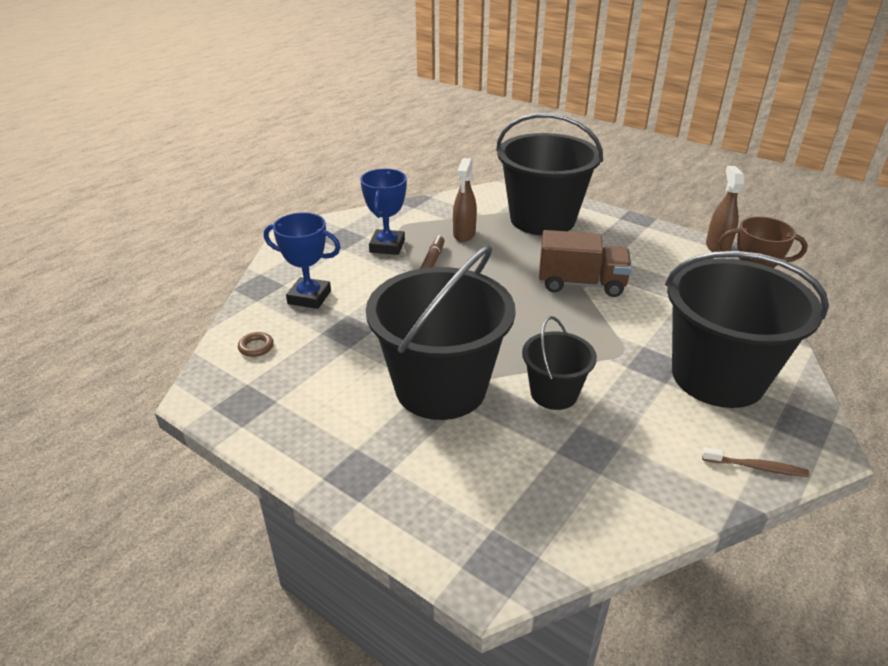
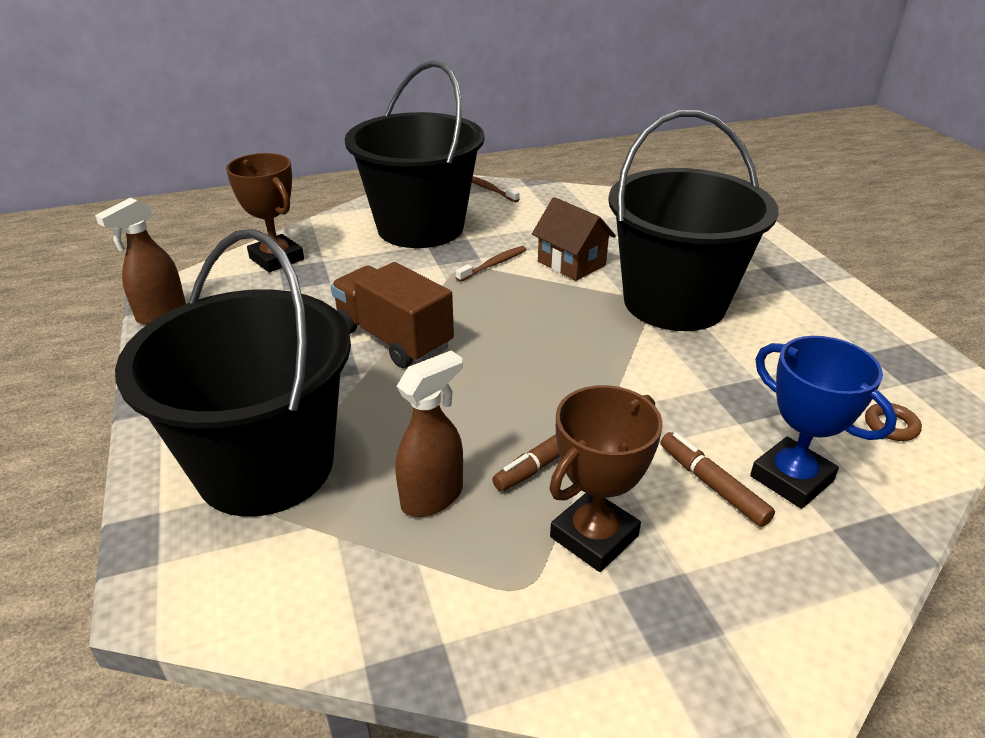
camera: 145 degrees left, 0 degrees up
blue trophy [360,169,407,255] -> brown trophy [549,385,663,572]
black bucket [522,316,597,410] -> brown house [532,197,616,281]
none -> brown toothbrush [456,246,527,282]
none -> brown marker [661,432,775,527]

